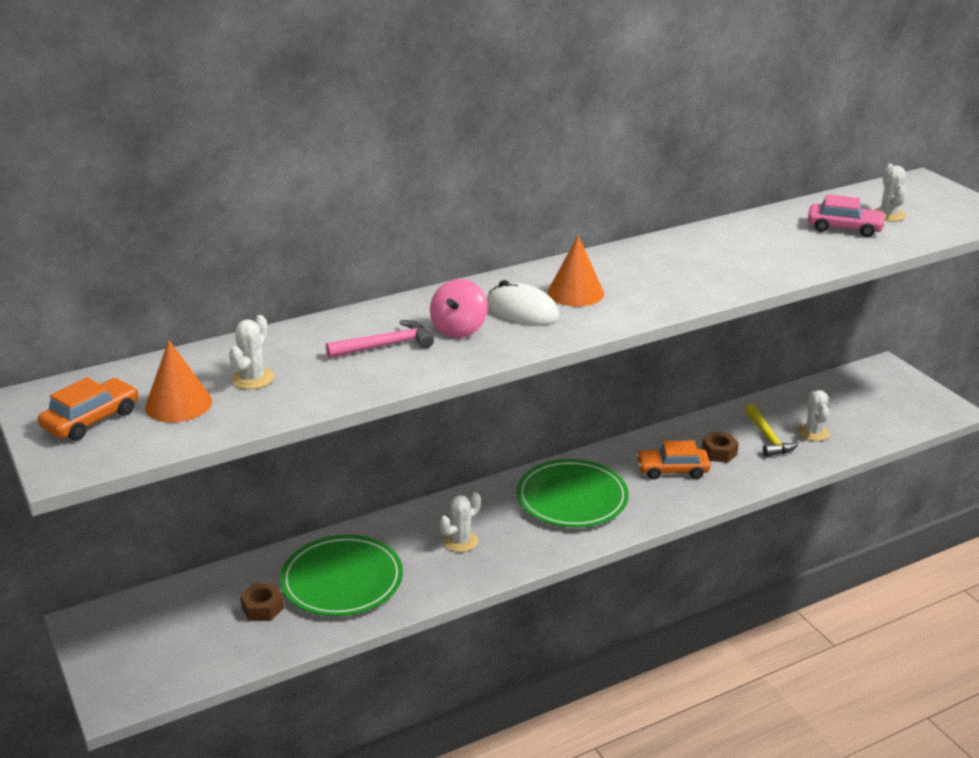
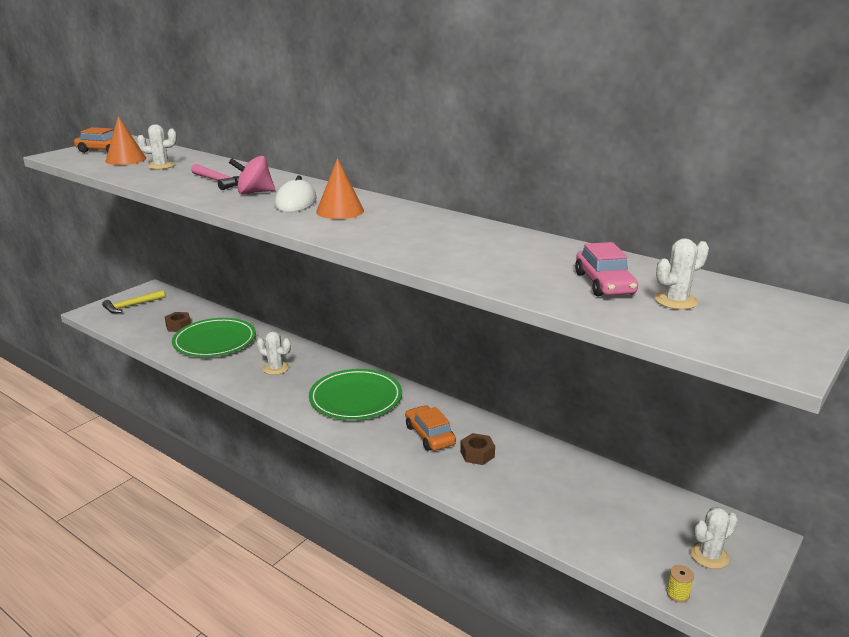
camera: 65 degrees right, 5 degrees down
yellow hammer [745,404,799,457] -> yellow hammer moved to [102,290,165,313]
white cactus [798,390,830,441] -> white cactus moved to [690,507,738,569]
none -> yellow spool [667,565,694,603]

